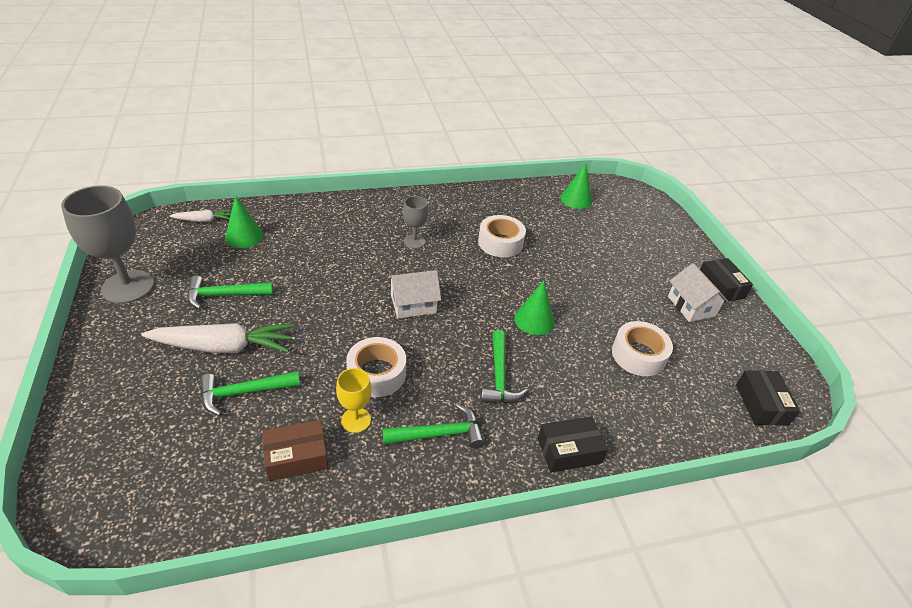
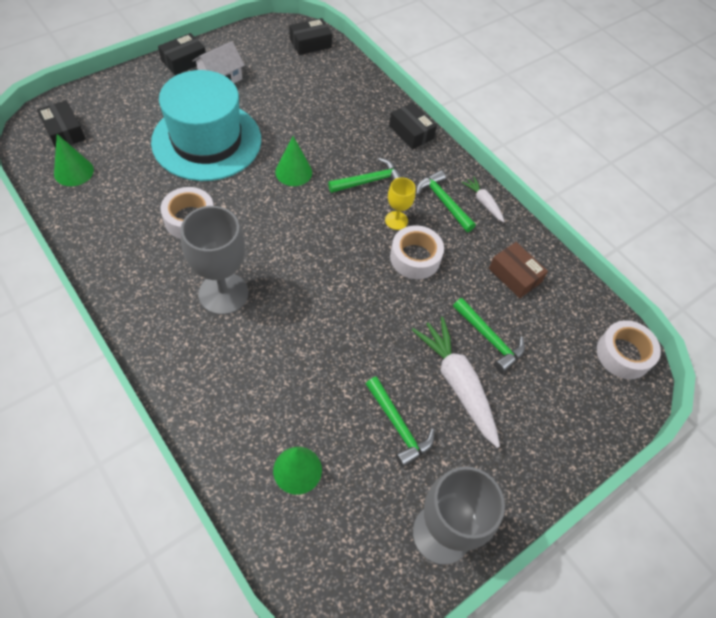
camera: 115 degrees left, 15 degrees up
white carrot [170,210,232,222] -> white carrot moved to [462,177,505,223]
yellow goblet [336,368,372,433] -> yellow goblet moved to [385,177,415,230]
white house [388,270,441,318] -> none
grey goblet [403,196,428,248] -> grey goblet [181,206,248,315], size x1.92
white tape [612,321,673,376] -> white tape moved to [597,320,661,379]
none -> black box [37,100,86,148]
none -> turquoise hat [151,70,261,181]

